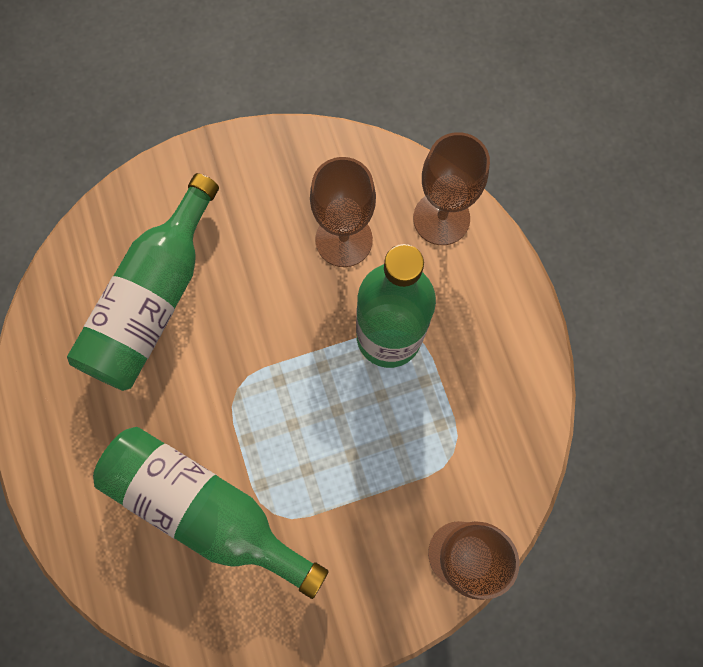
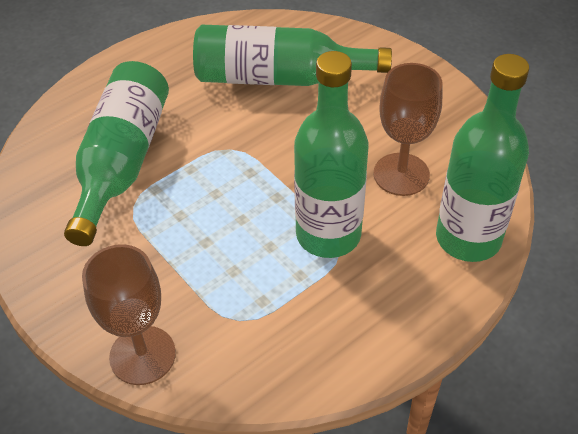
camera: 70 degrees right, 25 degrees down
brown goblet [413,132,490,245] -> green bottle [436,54,529,262]

